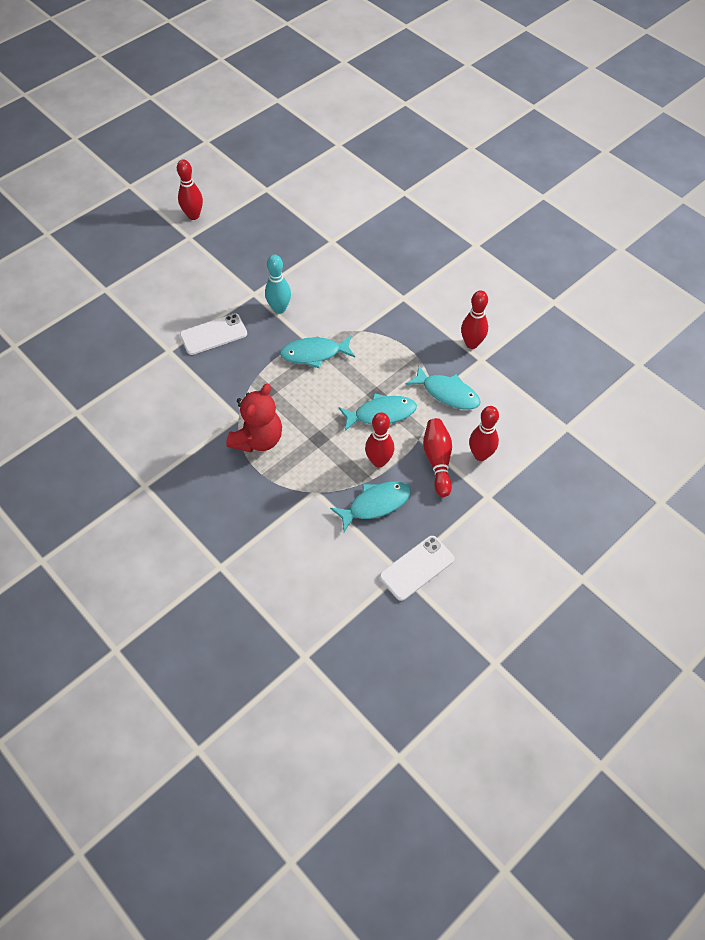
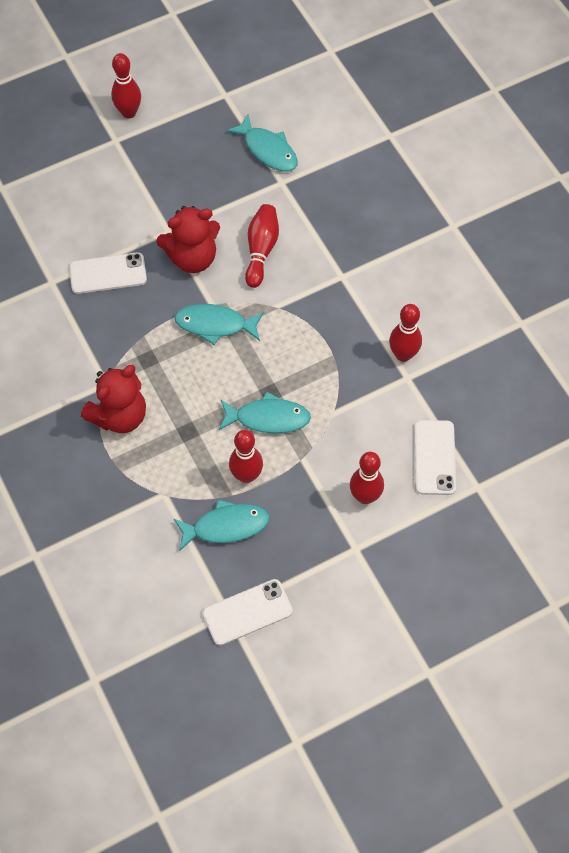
camera: 15 degrees right, 5 degrees up
turquoise bowling pin [265,255,291,314] -> red teddy bear [156,206,220,273]
turquoise fish [405,365,481,410] -> turquoise fish moved to [226,114,297,171]
red bowling pin [423,418,452,497] -> red bowling pin moved to [245,204,279,288]
none -> white phone [414,420,456,495]

